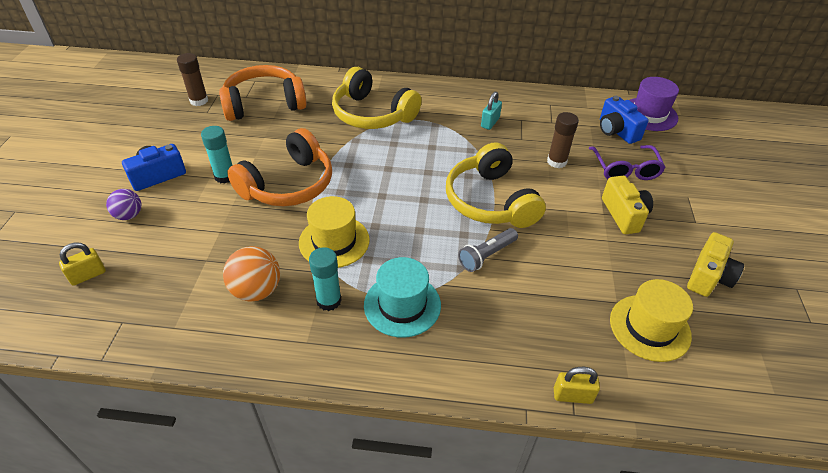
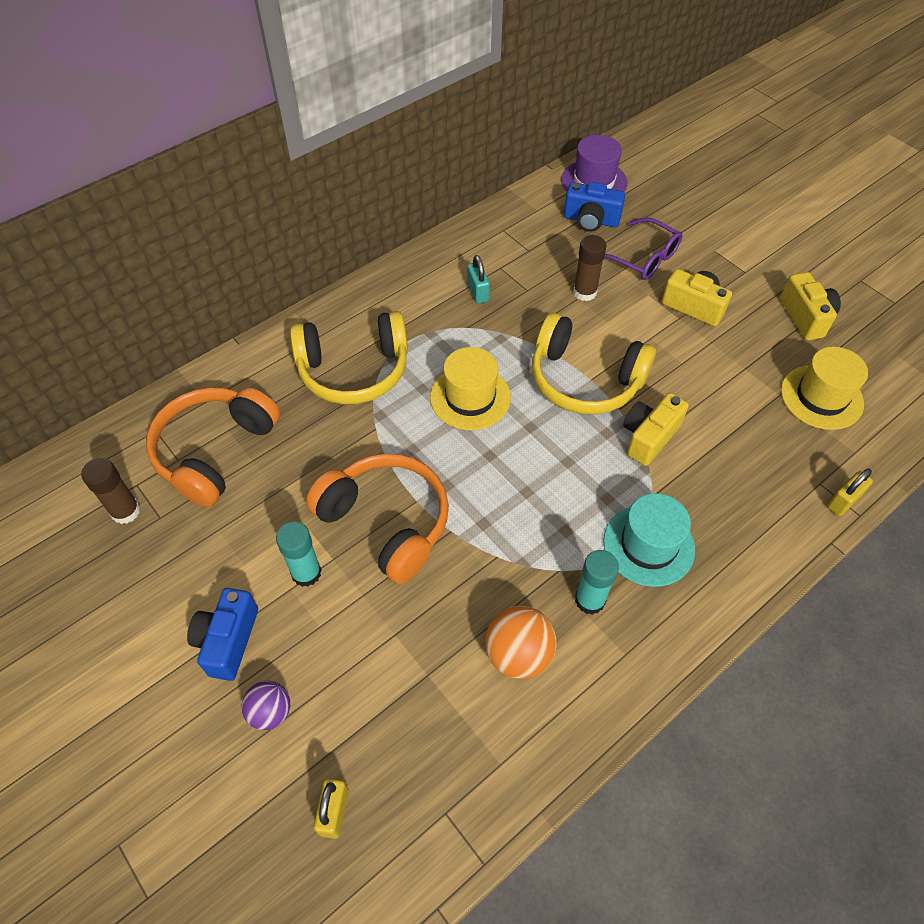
camera: 45 degrees left, 10 degrees up
orange headphones [227,128,332,206] -> orange headphones turned 45 degrees counterclockwise [306,454,449,584]
yellow hat [299,196,370,268] -> yellow hat moved to [430,347,511,430]
grey flashlight [458,228,518,272] -> yellow camera [623,393,689,466]

